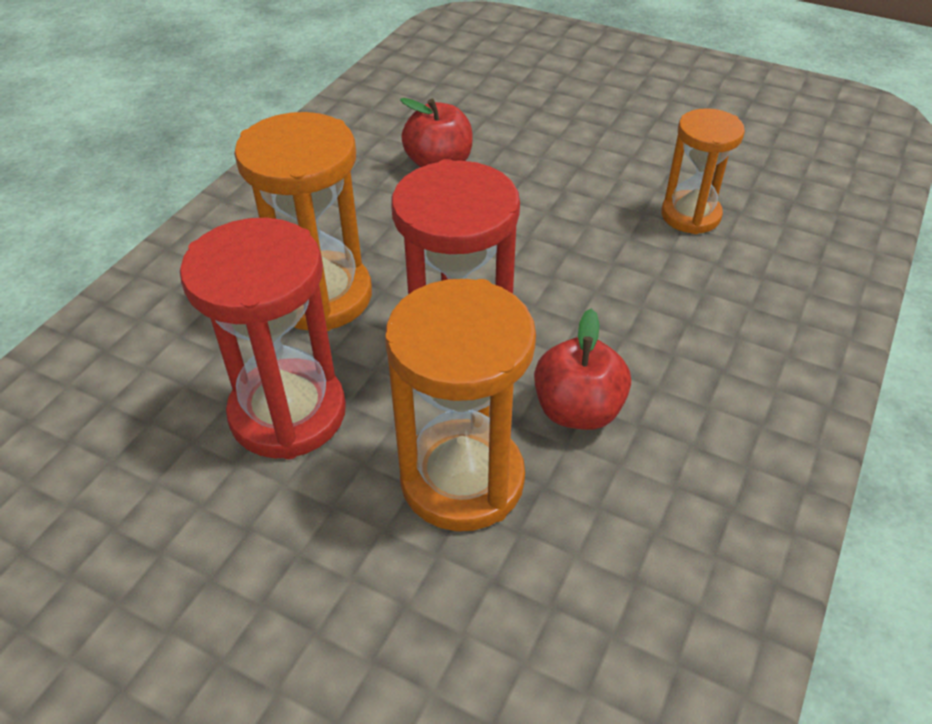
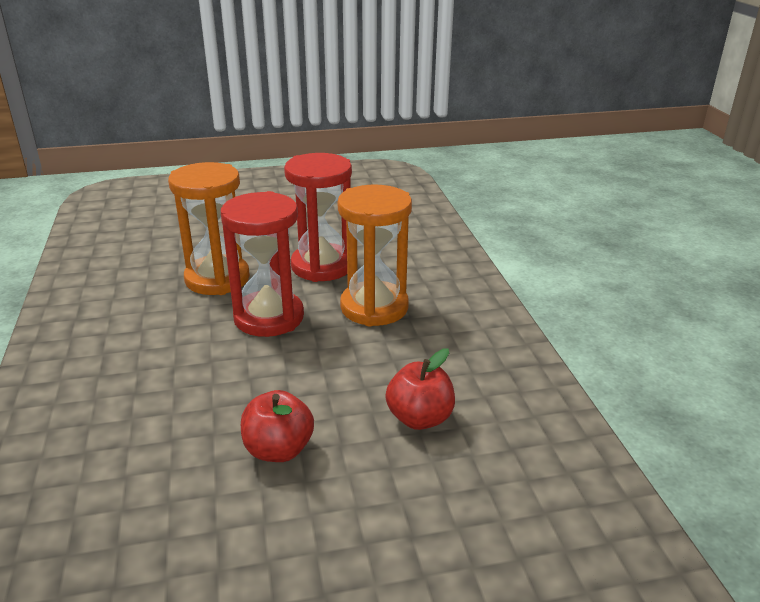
camera: 140 degrees right, 15 degrees down
red apple [534,309,631,430] -> red apple moved to [241,390,314,462]
orange hourglass [661,108,745,234] -> none

